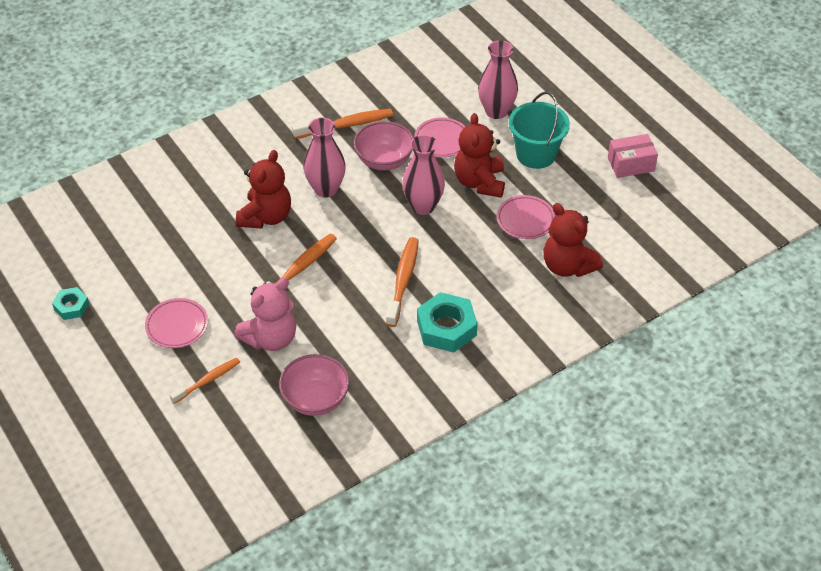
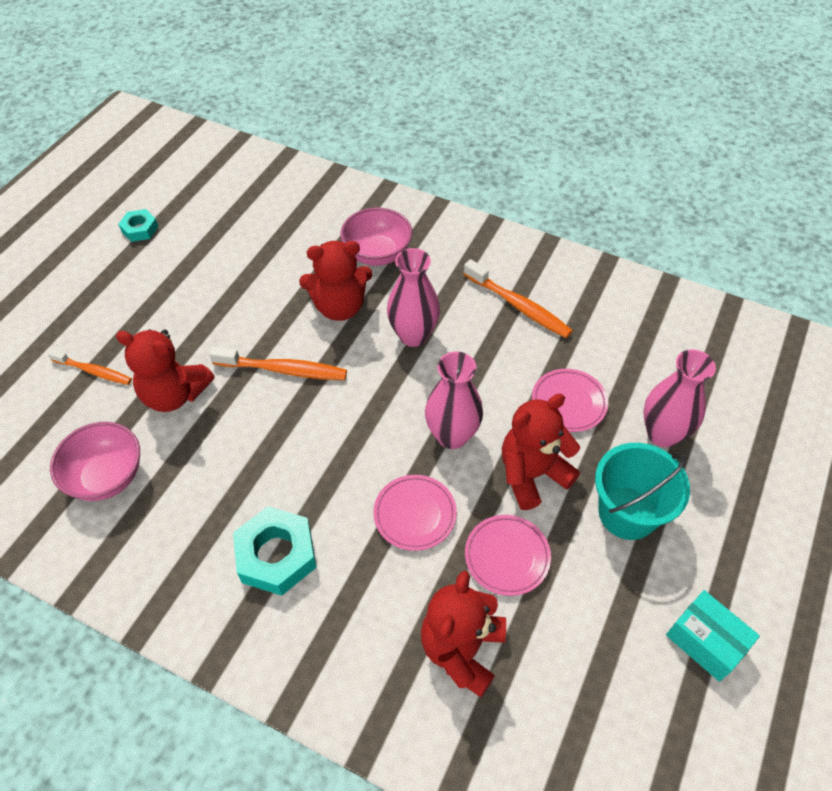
camera: 60 degrees right, 5 degrees up
pink plate [145,298,208,348] -> pink plate moved to [373,475,457,551]
pink teddy bear [234,278,296,351] -> red teddy bear [116,329,214,412]
pink bowl [354,121,414,170] -> pink bowl moved to [341,208,412,266]
orange toothbrush [386,237,419,327] -> none
pink box [608,134,658,178] -> turquoise box [666,590,760,682]

